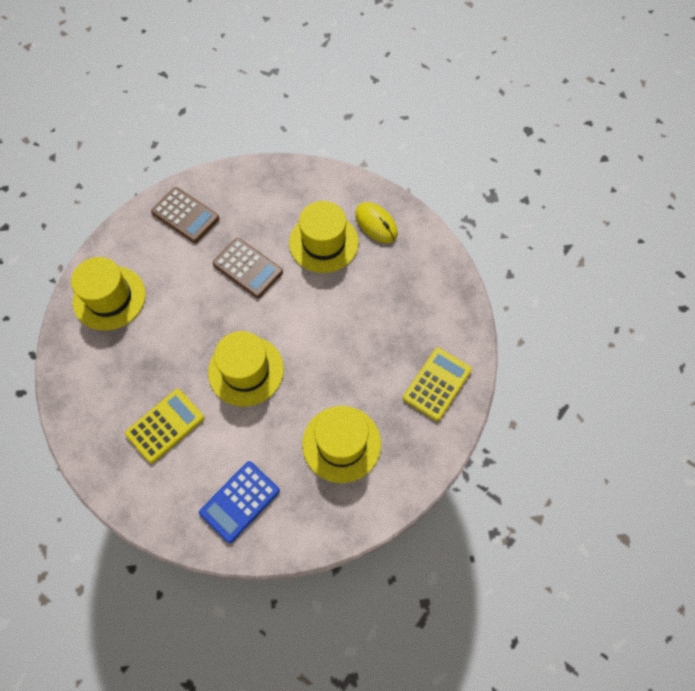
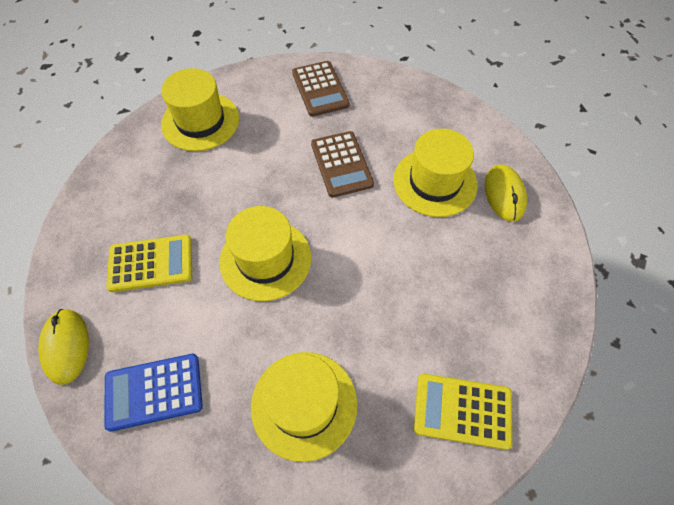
camera: 35 degrees right, 5 degrees down
yellow calculator [403,348,472,421] -> yellow calculator turned 150 degrees counterclockwise [414,374,512,450]
none -> yellow mouse [38,309,89,385]

